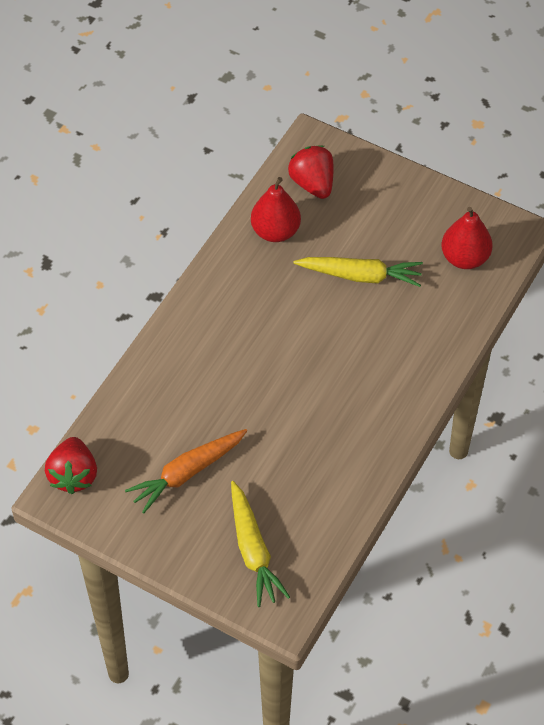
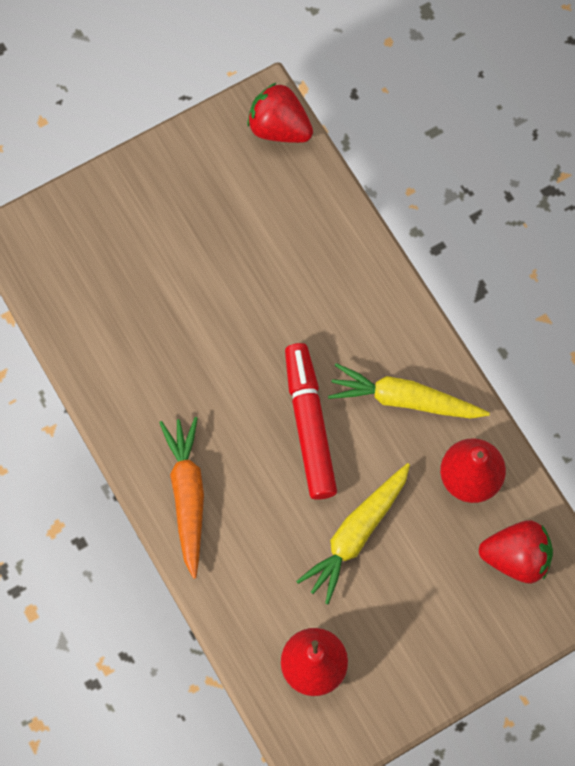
camera: 120 degrees right, 15 degrees up
orange carrot [125,429,247,514] -> orange carrot moved to [159,417,204,579]
yellow carrot [231,481,290,607] -> yellow carrot moved to [328,363,490,418]
none -> red marker [285,343,337,500]

